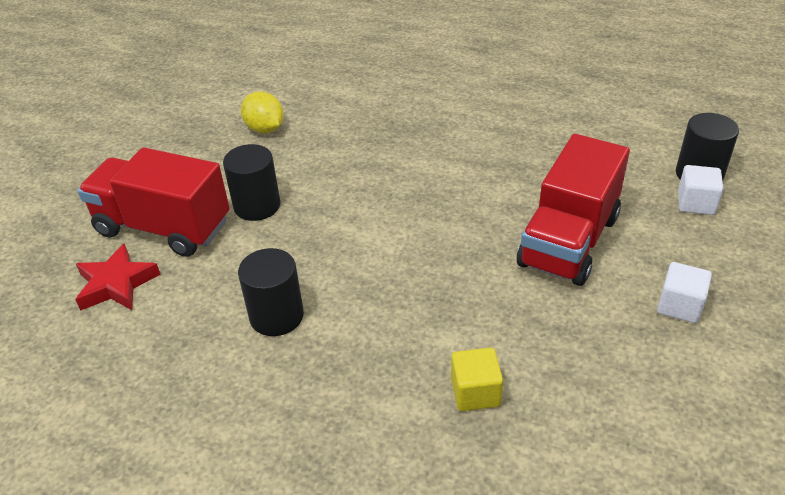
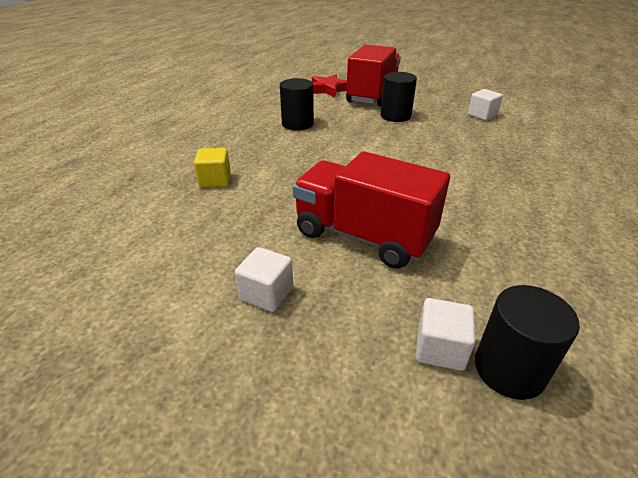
camera: 90 degrees right, 5 degrees down
yellow lemon [241,91,284,133] -> white cube [468,89,503,121]

